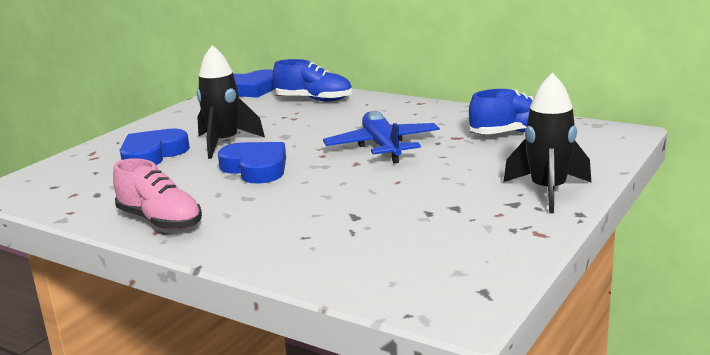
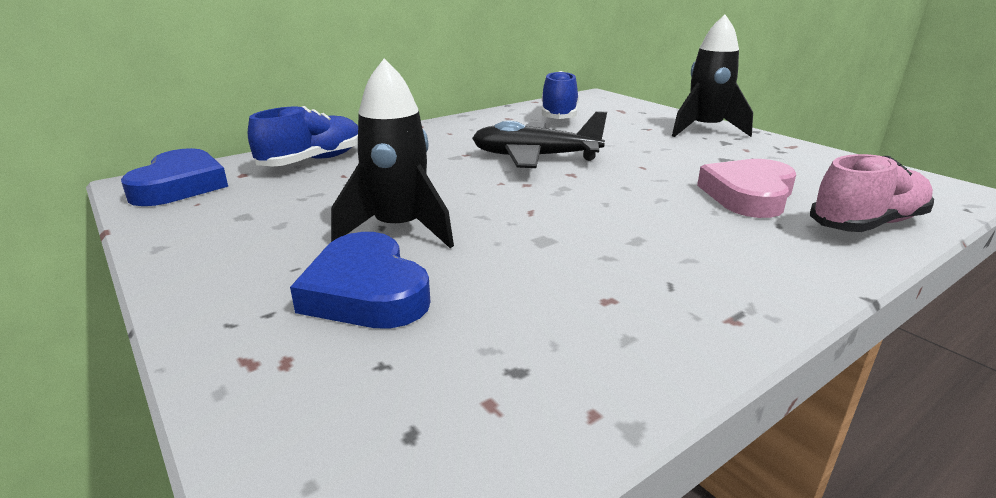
camera: 70 degrees left, 5 degrees up
pink shoe [113,158,202,230] -> pink shoe moved to [810,154,934,232]
blue heart [218,142,286,184] -> none
blue plane [323,110,440,163] -> black plane [472,111,607,168]
none -> pink heart [697,159,796,218]

